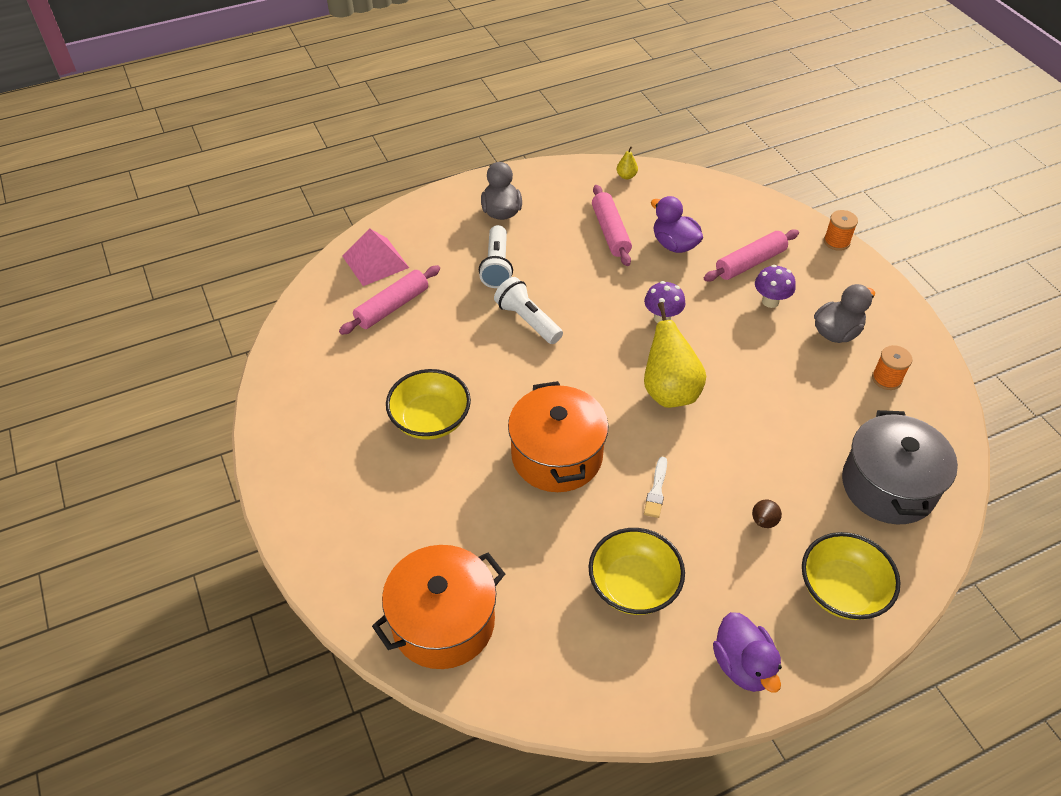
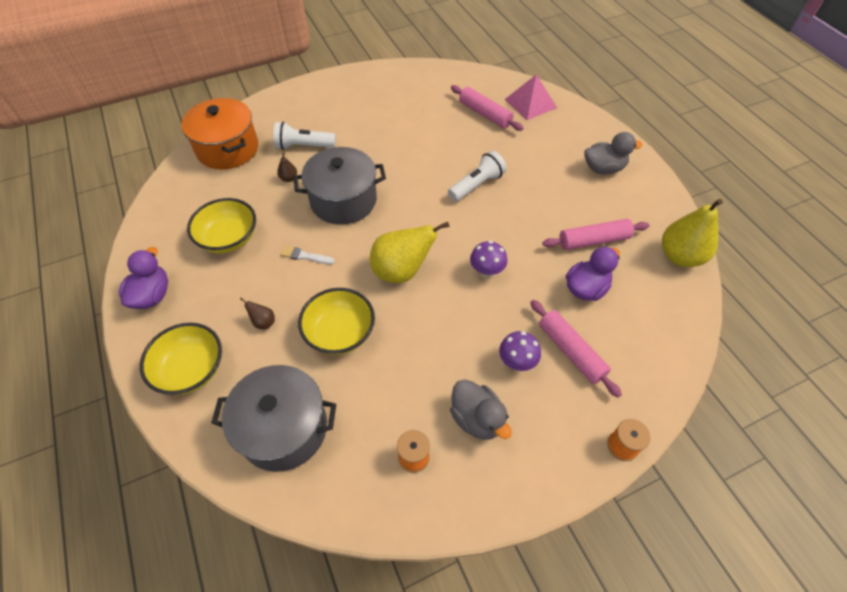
camera: 90 degrees right, 5 degrees up
yellow bowl [386,369,471,440] -> yellow bowl moved to [298,288,375,355]
white flashlight [479,225,513,288] -> white flashlight moved to [273,122,336,150]
orange pot [508,381,609,492] -> grey pot [294,147,386,225]
yellow pear [617,146,638,179] -> yellow pear [662,199,723,267], size x2.34
purple duck [713,612,782,693] -> purple duck turned 120 degrees clockwise [119,247,168,309]
none -> brown pear [277,153,297,182]

